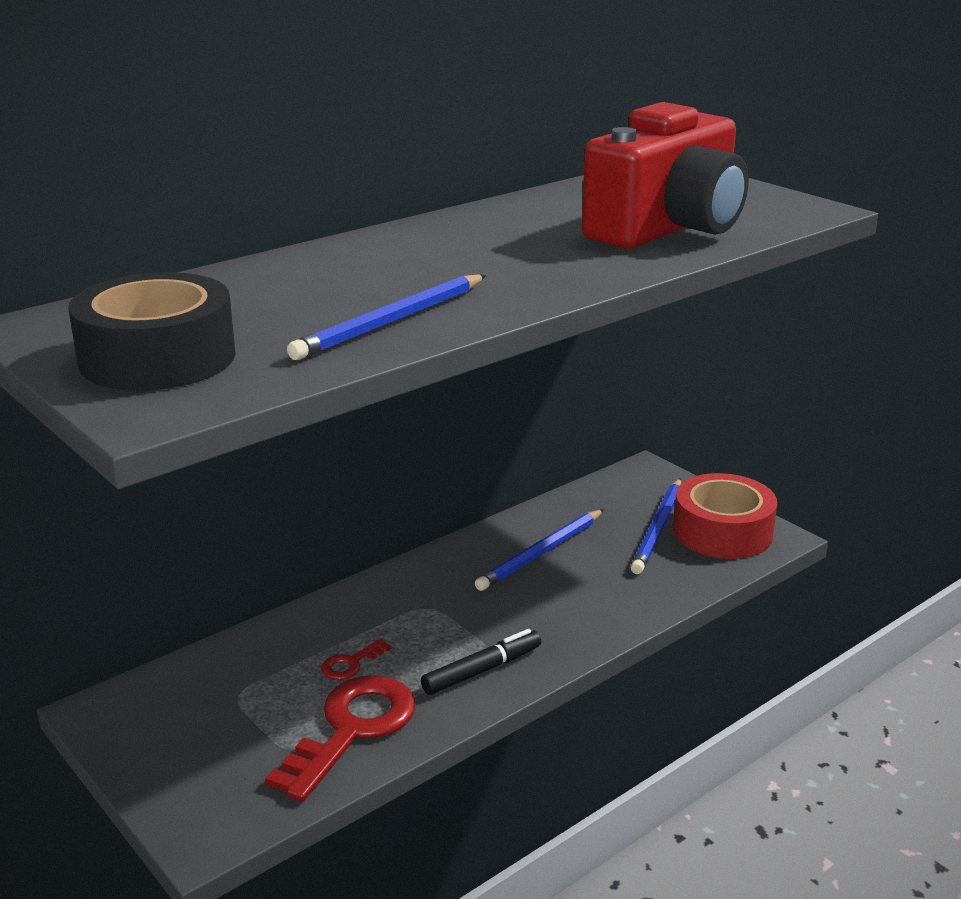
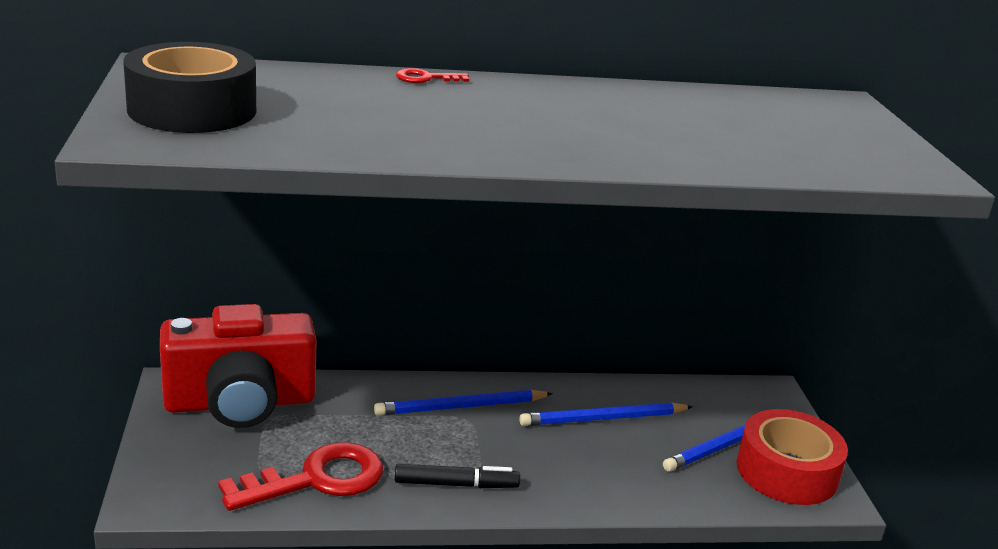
camera: 30 degrees right, 0 degrees up
blue pencil [287,274,486,360] -> blue pencil moved to [374,390,553,416]
red key [321,638,392,680] -> red key moved to [396,68,469,83]
red camera [582,102,749,249] -> red camera moved to [160,304,316,428]

